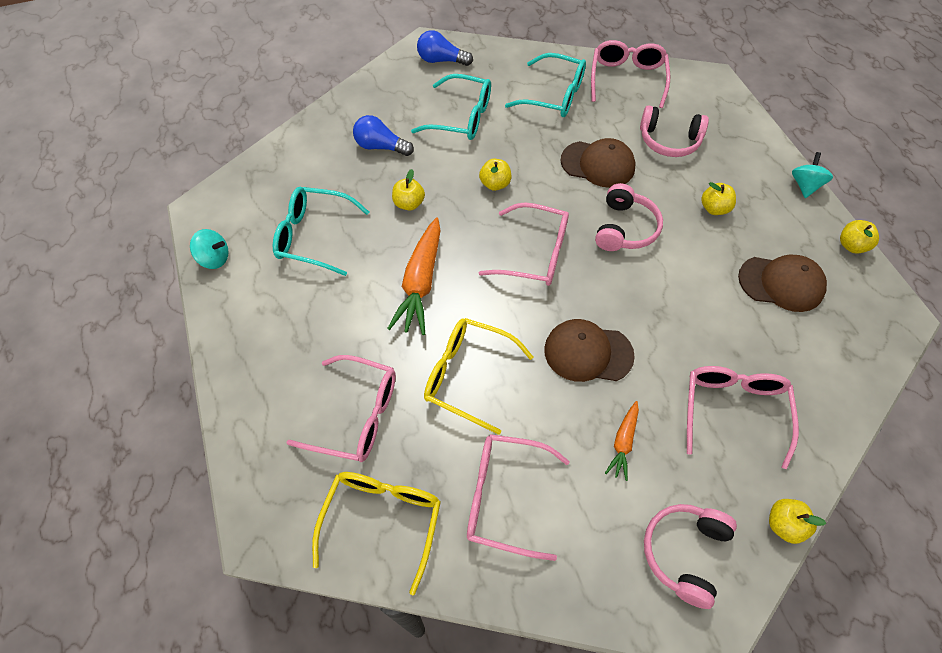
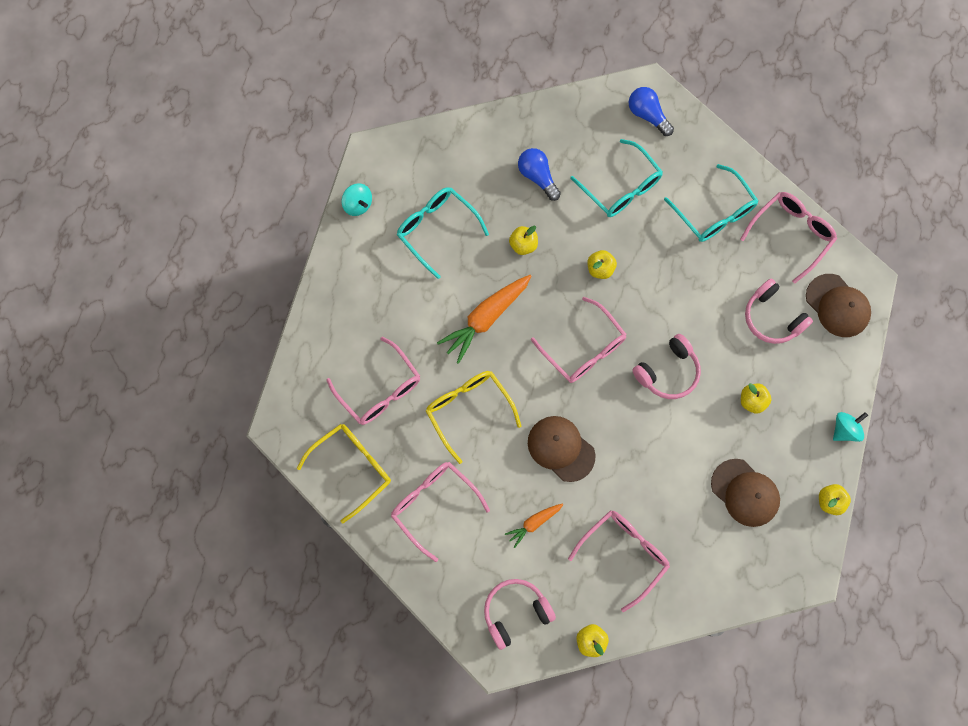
camera: 35 degrees right, 15 degrees up
brown cap [561,138,636,188] -> brown cap moved to [806,274,871,337]

